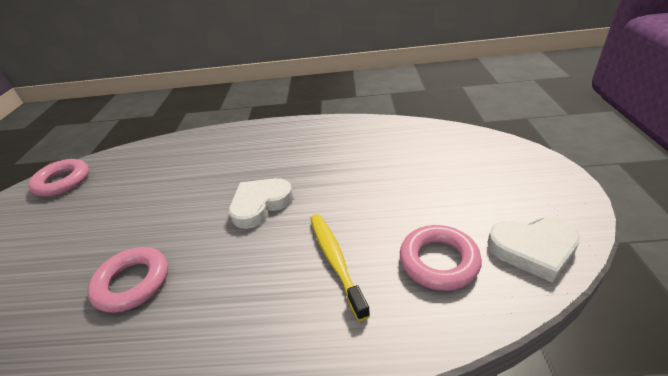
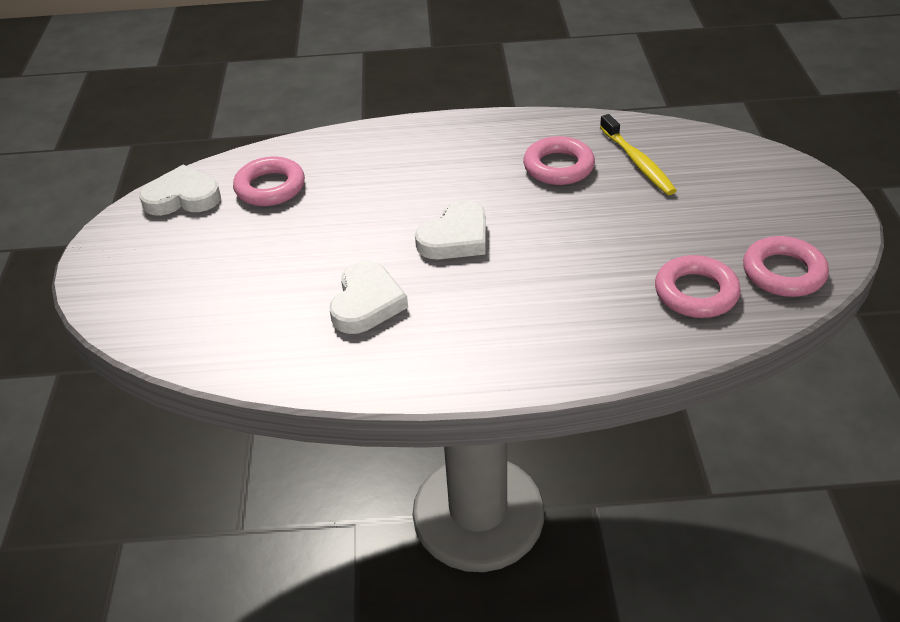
camera: 175 degrees right, 5 degrees up
yellow toothbrush [310,214,370,321] -> yellow toothbrush moved to [600,114,677,195]
none -> white heart [329,261,408,334]
none -> pink ring [655,255,741,318]

